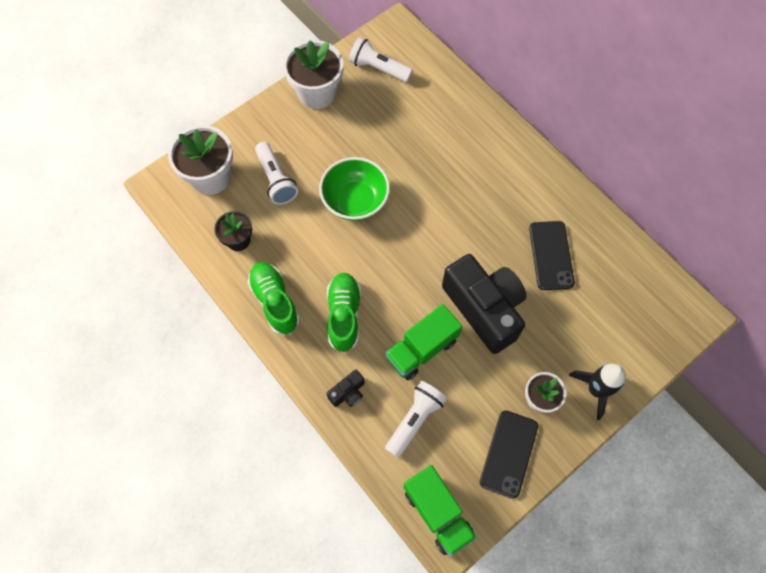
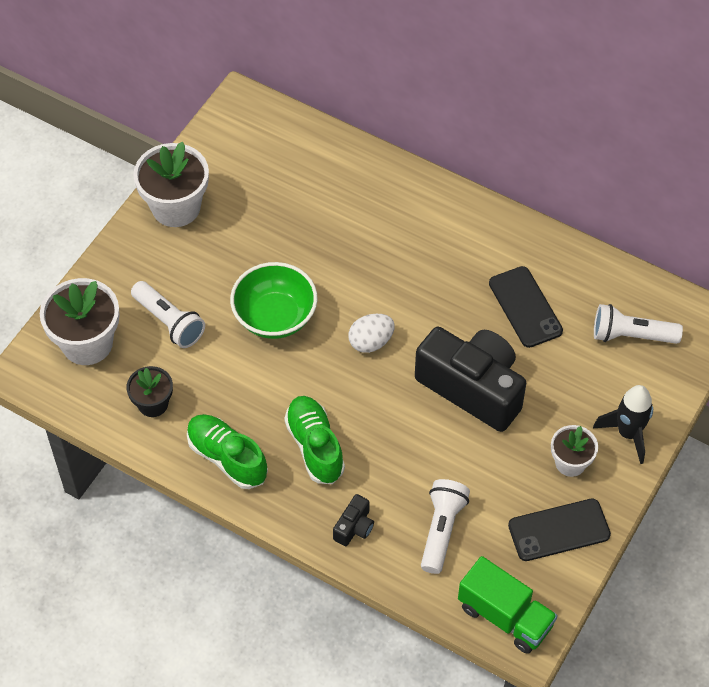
camera: 20 degrees left, 10 degrees down
white flashlight [349,37,413,82] -> white flashlight moved to [594,304,683,344]
green truck [385,304,463,380] -> none
black phone [480,410,538,499] -> black phone turned 75 degrees clockwise [508,499,611,561]
none -> white egg [348,314,395,353]

